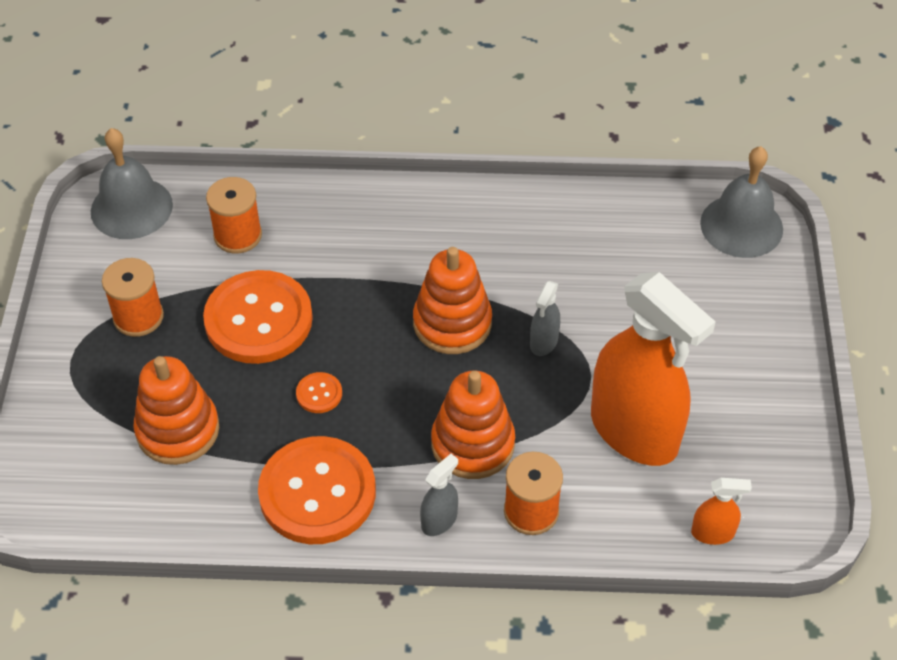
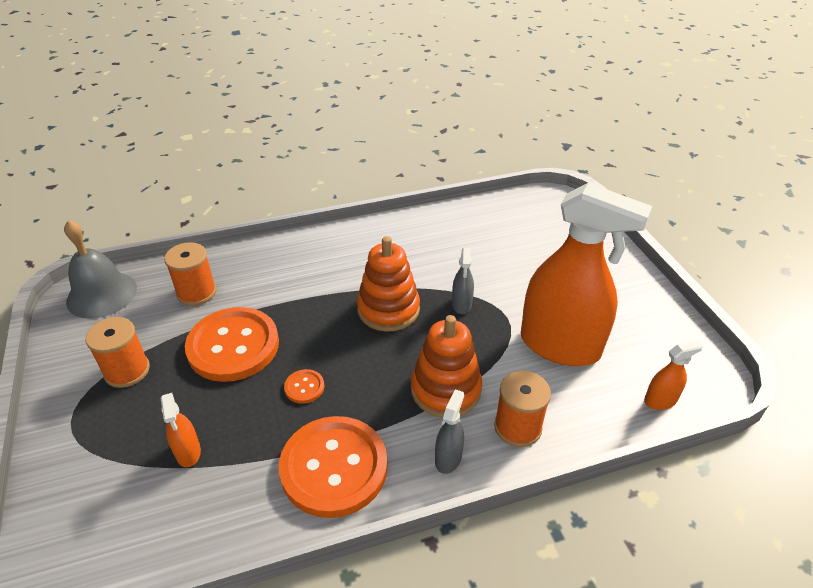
camera: 20 degrees left, 10 degrees down
orange stacking toy [133,356,219,465] -> orange spray bottle [161,393,201,467]
grey bell [700,146,783,258] -> none

